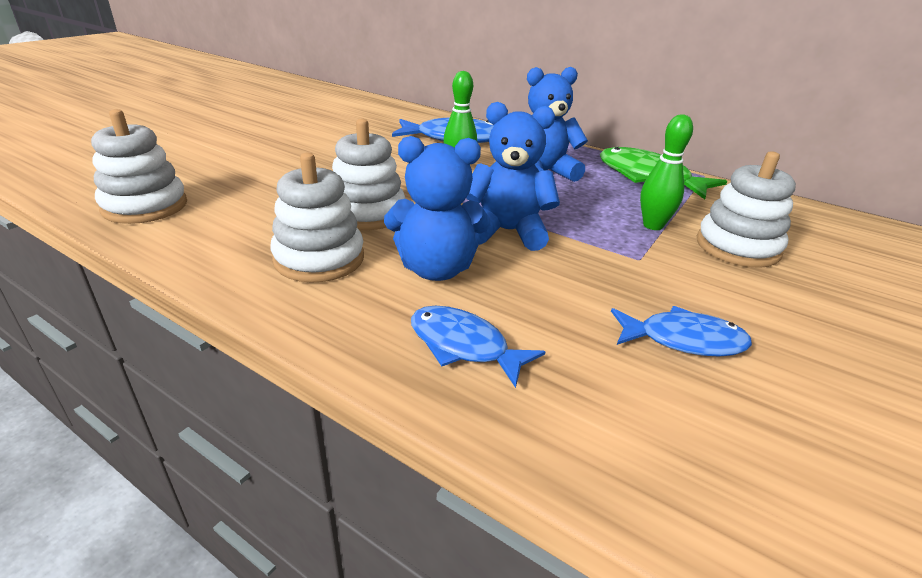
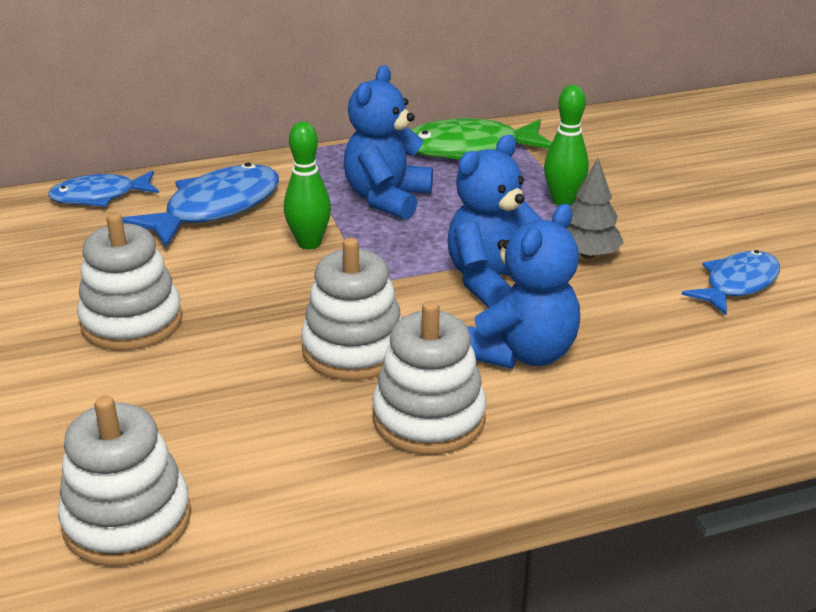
camera: 50 degrees left, 0 degrees up
blue fish [411,306,545,388] -> blue fish moved to [48,171,159,207]
white stacking toy [697,151,796,268] -> white stacking toy moved to [77,212,183,351]
none -> grey tree [567,158,624,259]

